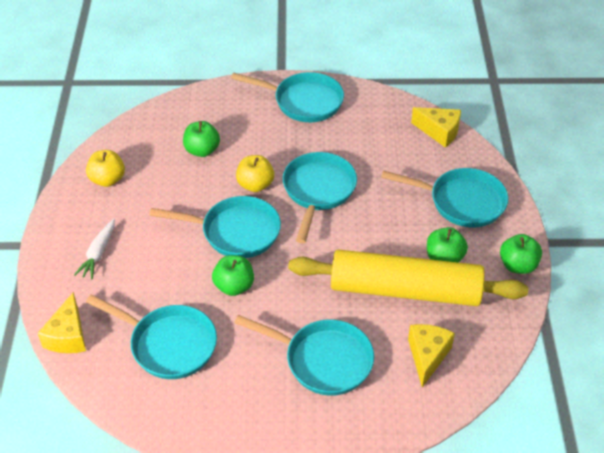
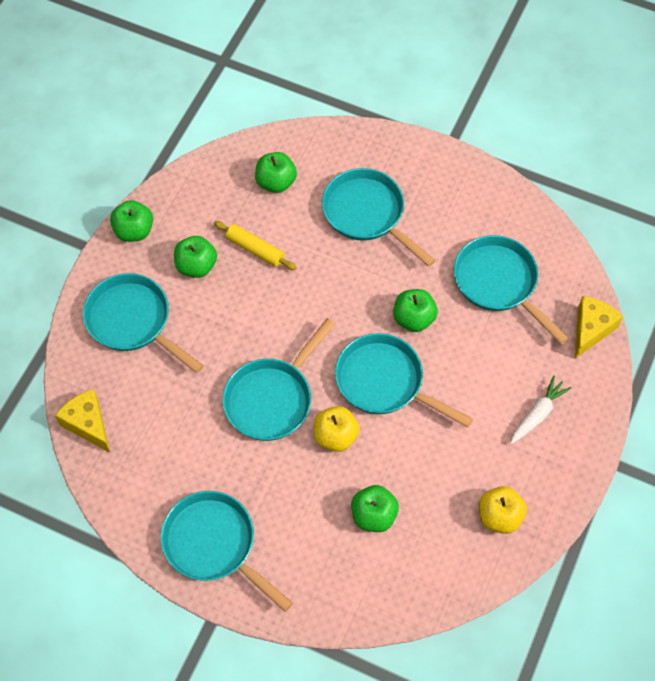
camera: 155 degrees left, 15 degrees up
yellow rolling pin [288,250,528,306] -> yellow rolling pin [214,221,297,270], size x0.41
yellow cheese [408,324,455,388] -> green apple [255,152,297,193]

